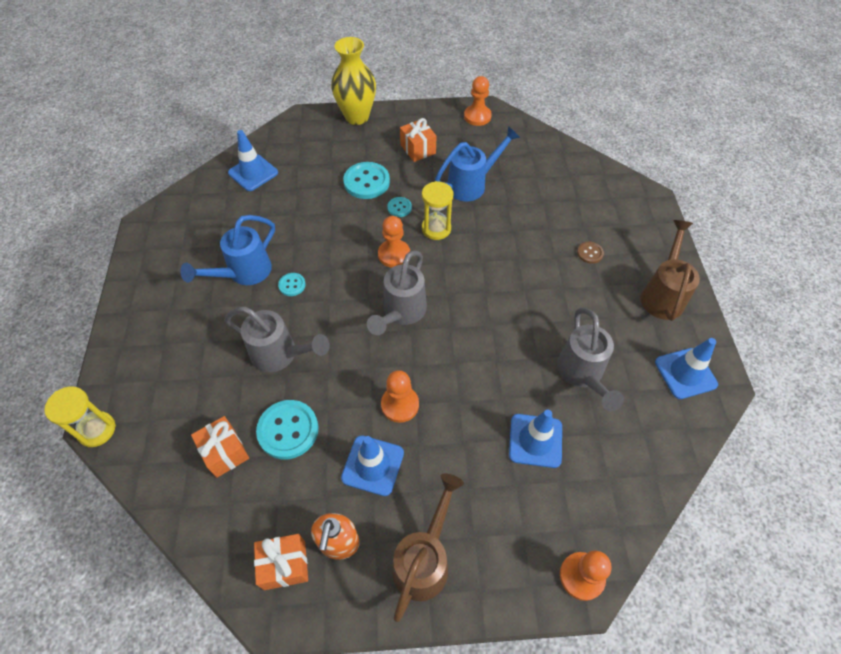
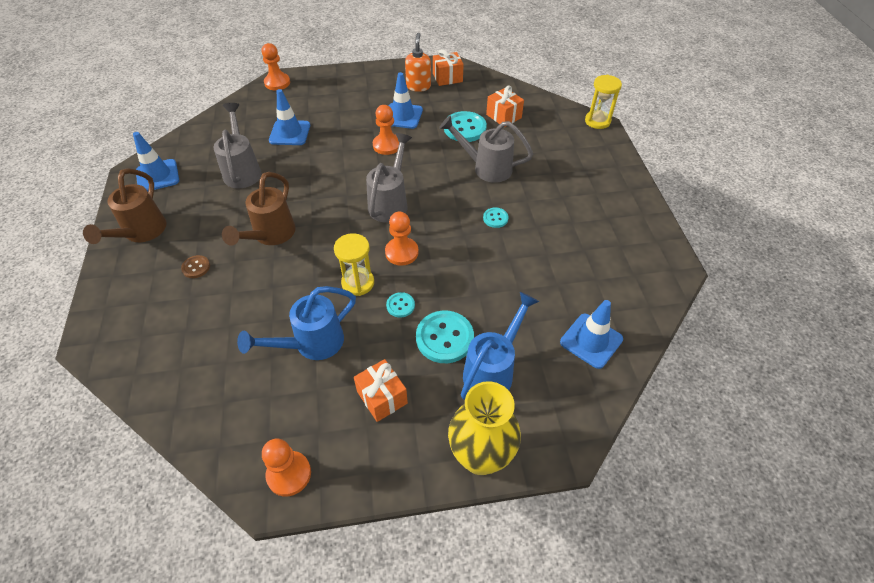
camera: 175 degrees right, 5 degrees down
blue watering can [180,215,275,285] -> blue watering can moved to [461,292,539,400]
brown watering can [392,473,464,622] -> brown watering can moved to [222,172,296,246]

